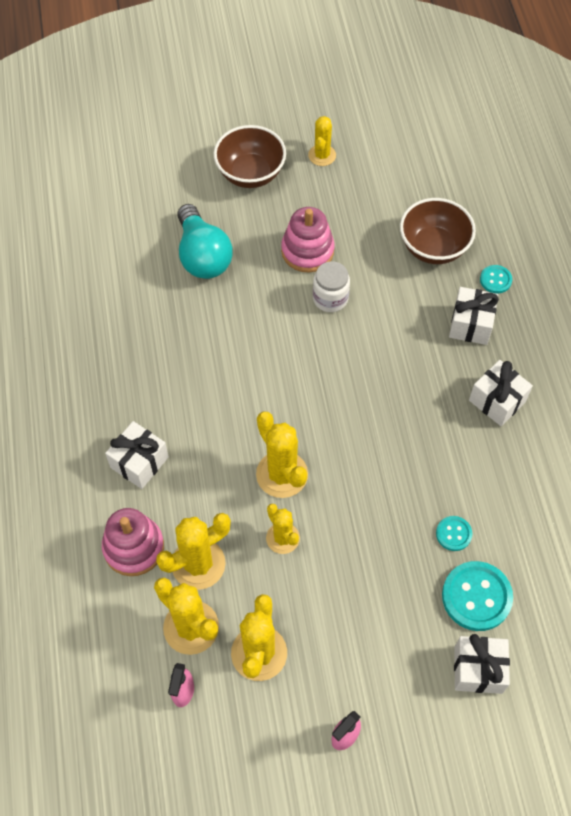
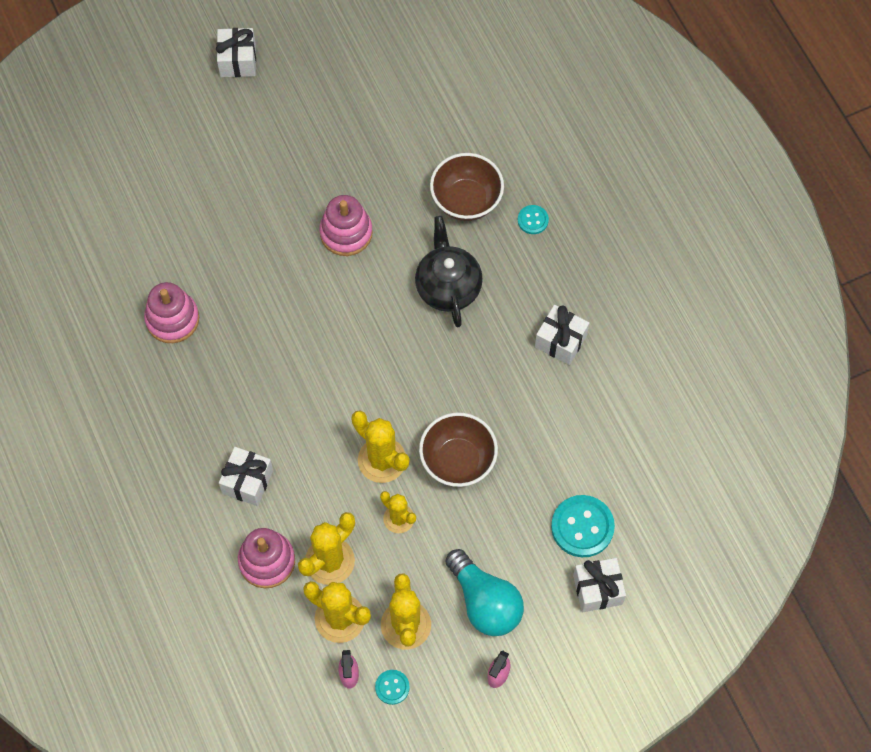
camera: 15 degrees left, 5 degrees up
turquoise light bulb [177,204,232,279] -> turquoise light bulb moved to [446,549,524,636]
brown bowl [214,125,286,188] -> brown bowl moved to [419,412,498,487]
yellow cactus [308,116,336,166] -> none
white jar [313,262,350,312] -> none
turquoise button [436,516,472,551] -> turquoise button moved to [375,670,410,705]
white gift [449,287,499,345] -> white gift moved to [216,28,256,77]
none -> pink stacking toy [144,282,199,343]
none -> black teapot [415,216,483,327]

